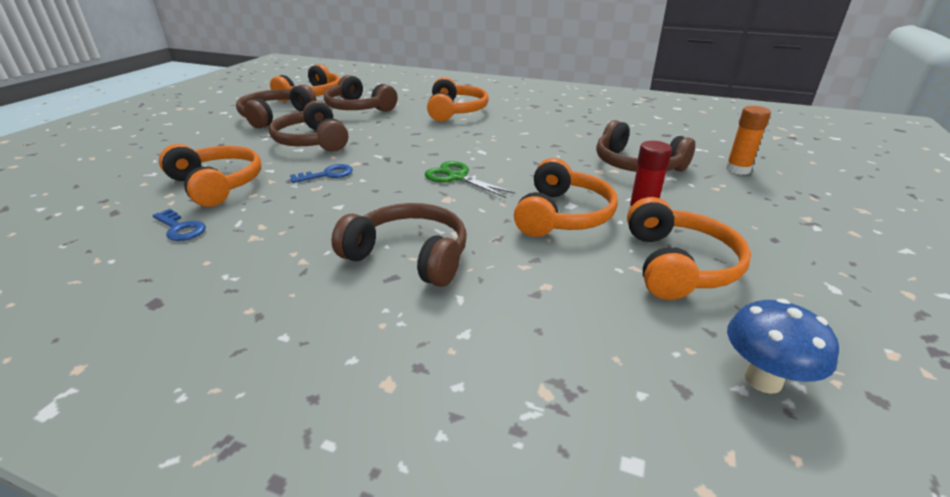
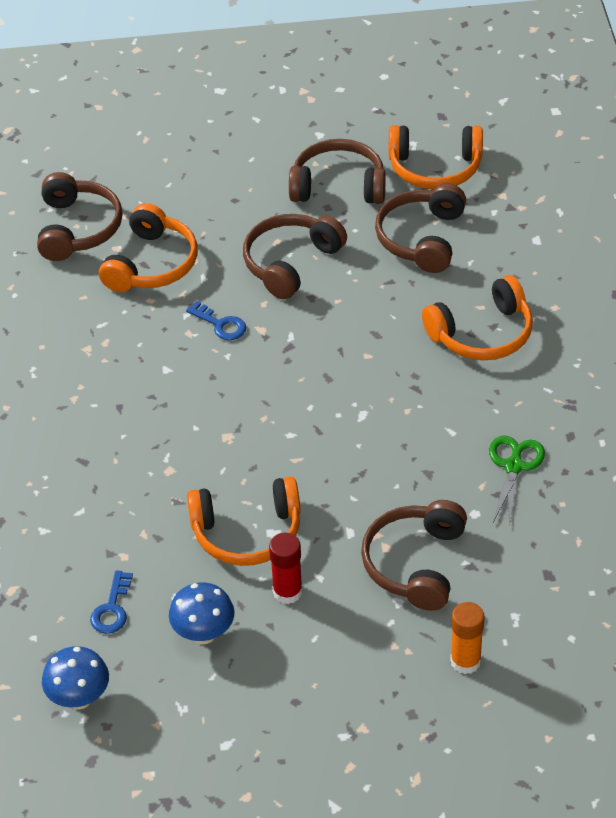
camera: 65 degrees right, 15 degrees up
blue key [152,209,206,241] -> blue key moved to [90,570,133,634]
brown headphones [331,203,467,287] -> brown headphones moved to [37,172,123,261]
green scissors [425,161,515,198] -> green scissors moved to [489,435,545,525]
orange headphones [627,197,751,300] -> blue mushroom [169,583,235,644]

